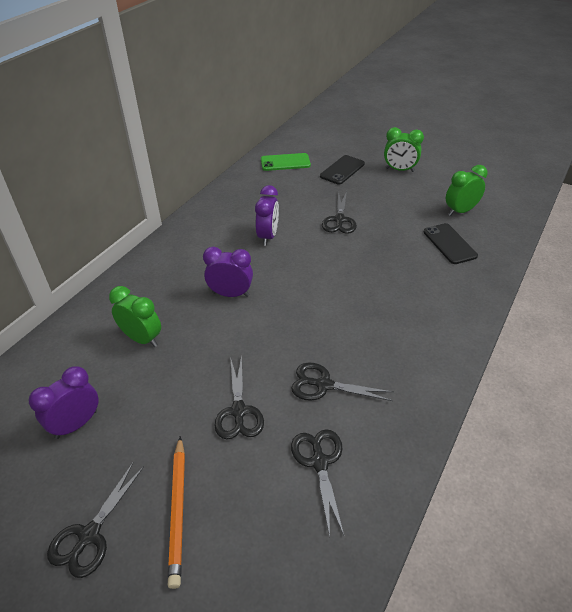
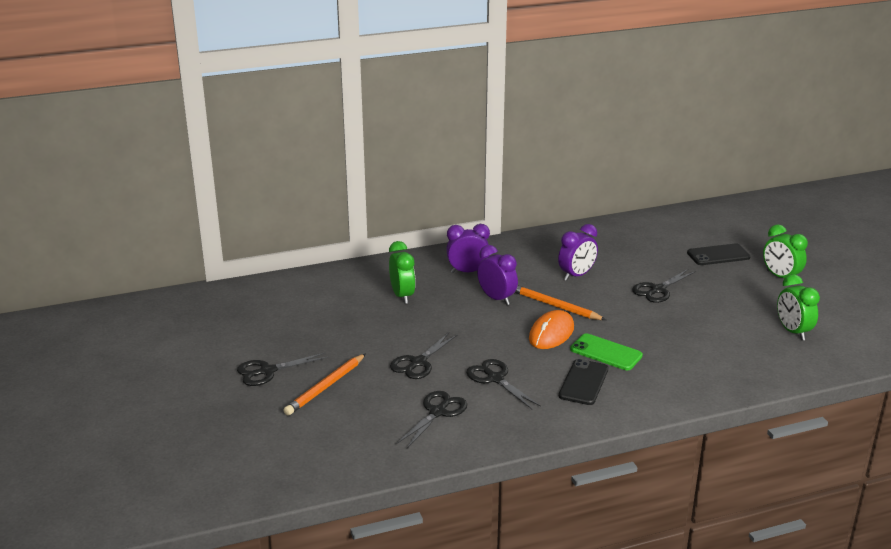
camera: 40 degrees right, 15 degrees down
purple clock [29,366,99,439] -> purple clock moved to [446,224,490,273]
green phone [261,153,311,171] -> green phone moved to [570,333,643,370]
black phone [423,223,478,264] -> black phone moved to [559,359,608,405]
green clock [446,165,488,216] -> green clock turned 120 degrees counterclockwise [777,274,820,341]
none -> orange pencil [515,285,606,320]
none -> orange mouse [529,310,574,349]

